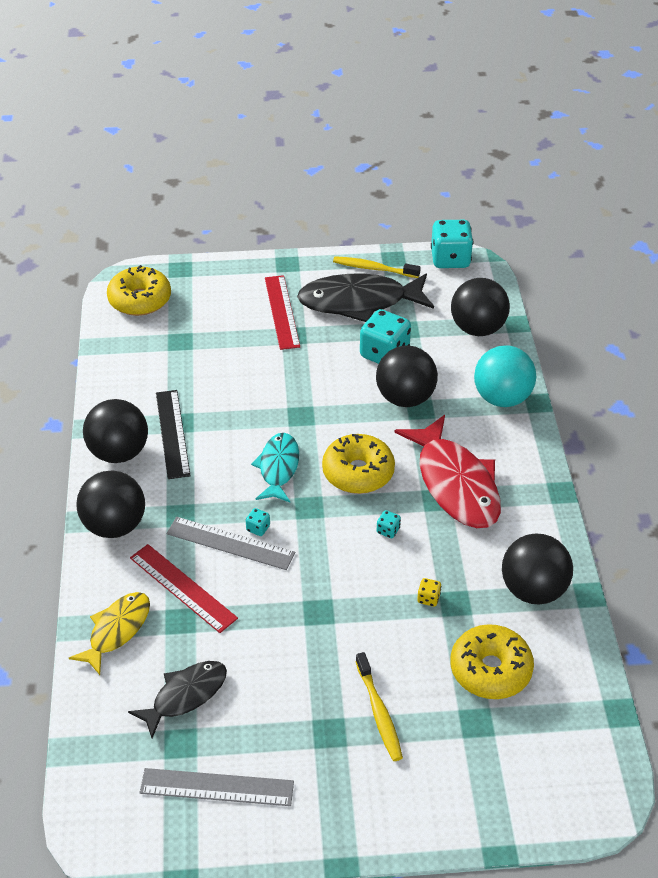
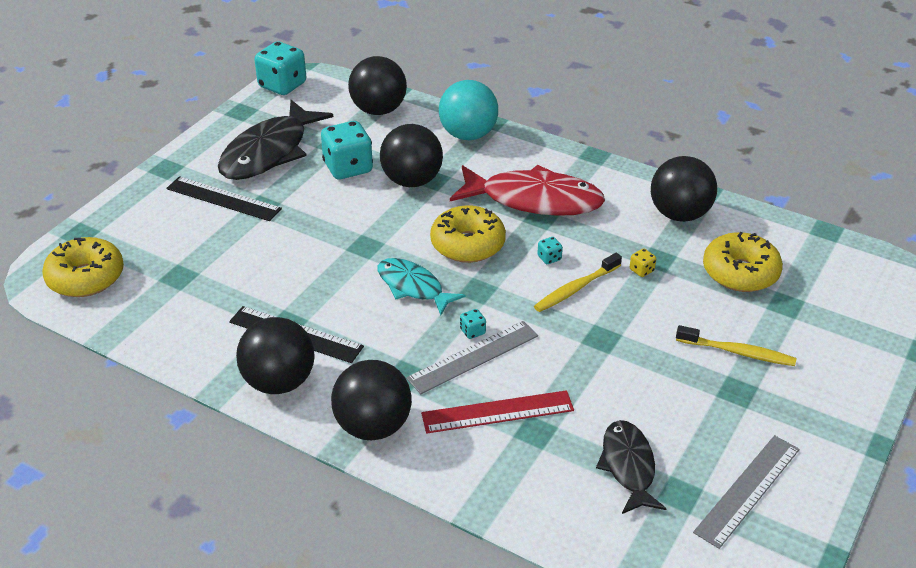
camera: 55 degrees left, 5 degrees down
yellow fish [69,592,150,675] -> none
red ruler [265,275,300,350] -> black ruler [166,176,282,221]
yellow toothbrush [333,256,421,278] -> yellow toothbrush moved to [534,253,622,312]

